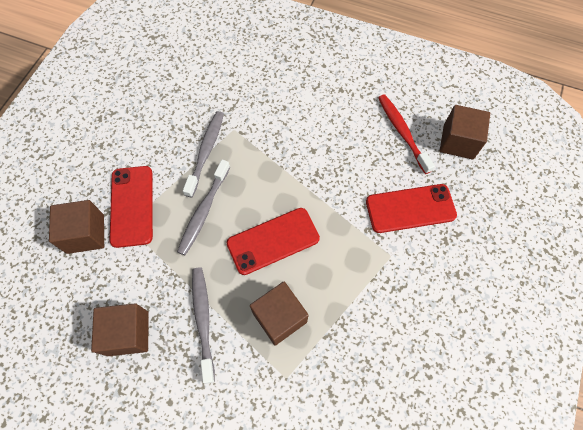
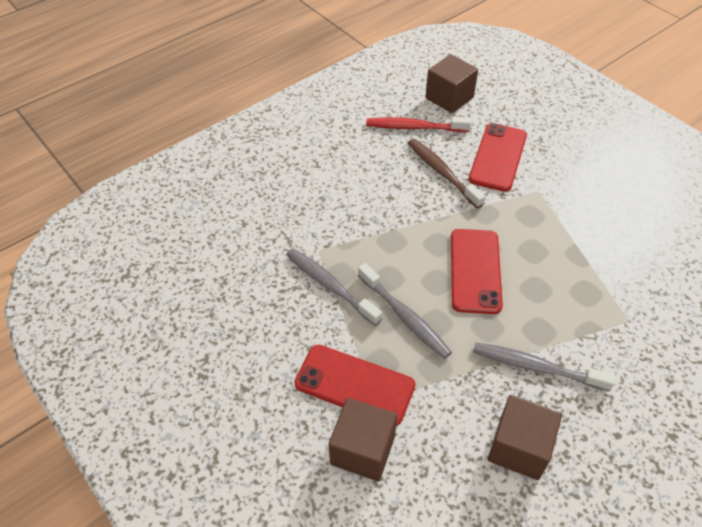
camera: 60 degrees left, 15 degrees down
brown cube [250,282,309,346] -> none
none -> brown toothbrush [408,139,486,209]

